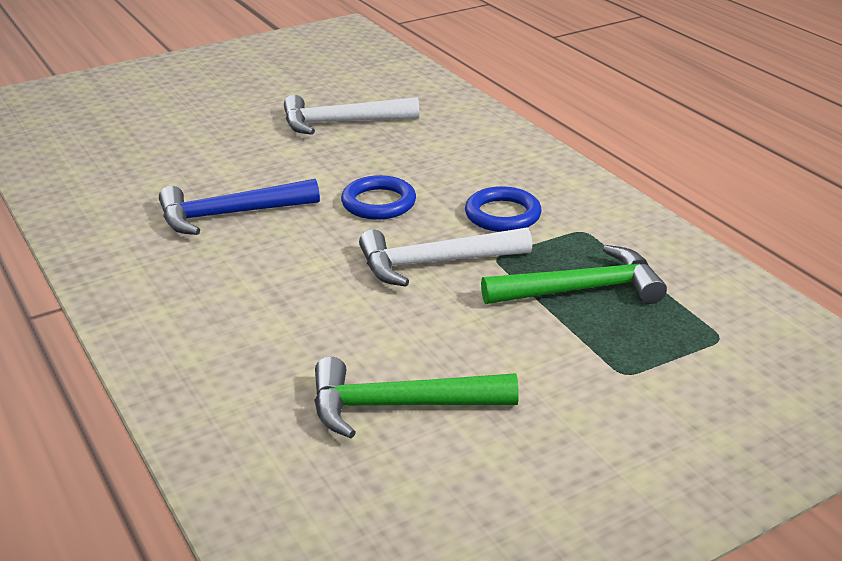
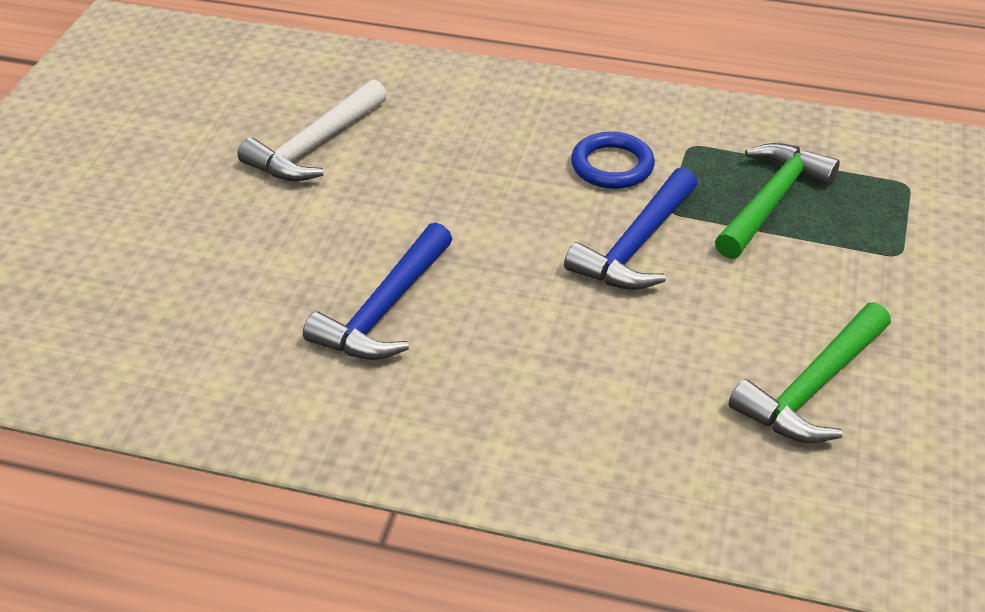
camera: 45 degrees left, 10 degrees up
blue ring [341,175,416,220] -> none
white hammer [359,227,532,287] -> blue hammer [564,167,697,290]

